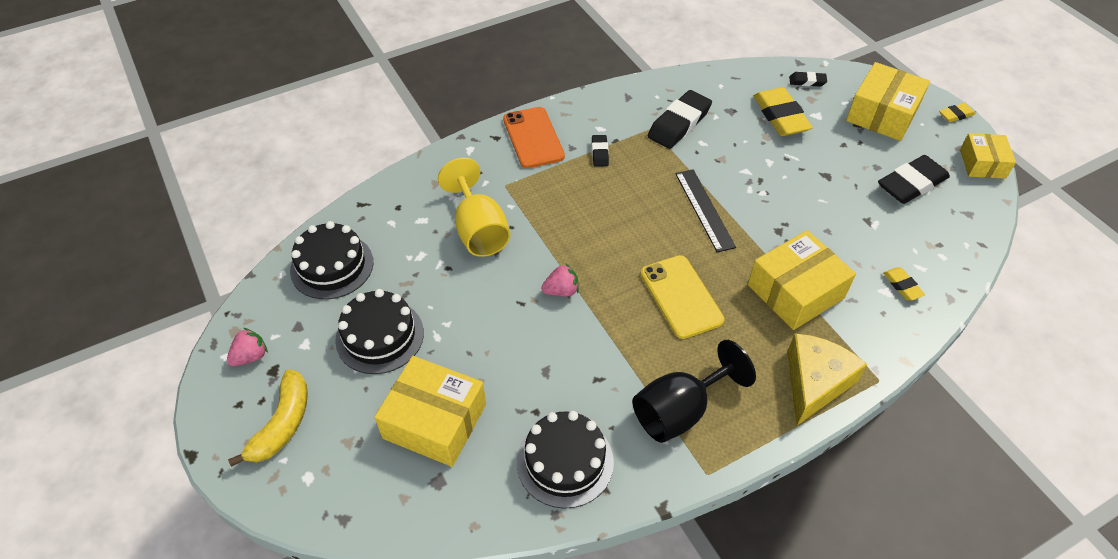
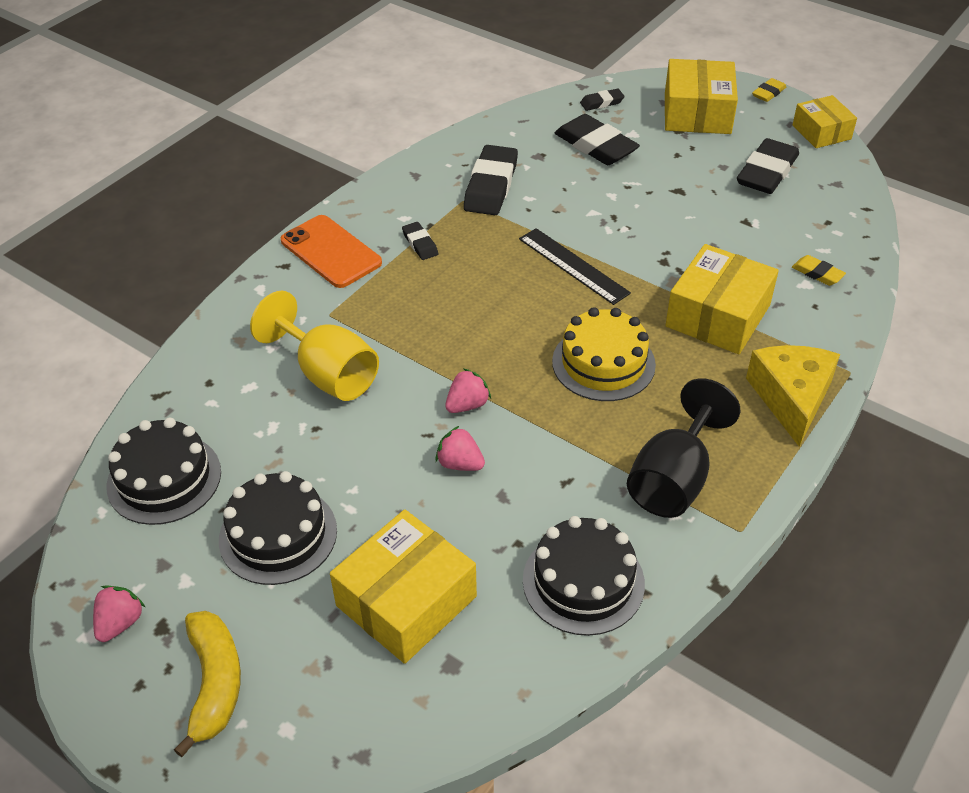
camera: 25 degrees left, 5 degrees down
yellow box [374,356,486,467] -> yellow box turned 45 degrees counterclockwise [330,510,477,664]
yellow phone [641,255,725,339] -> yellow cake [552,307,656,401]
yellow eraser [754,87,813,136] -> black eraser [555,114,640,165]
none -> pink strawberry [436,426,485,471]

